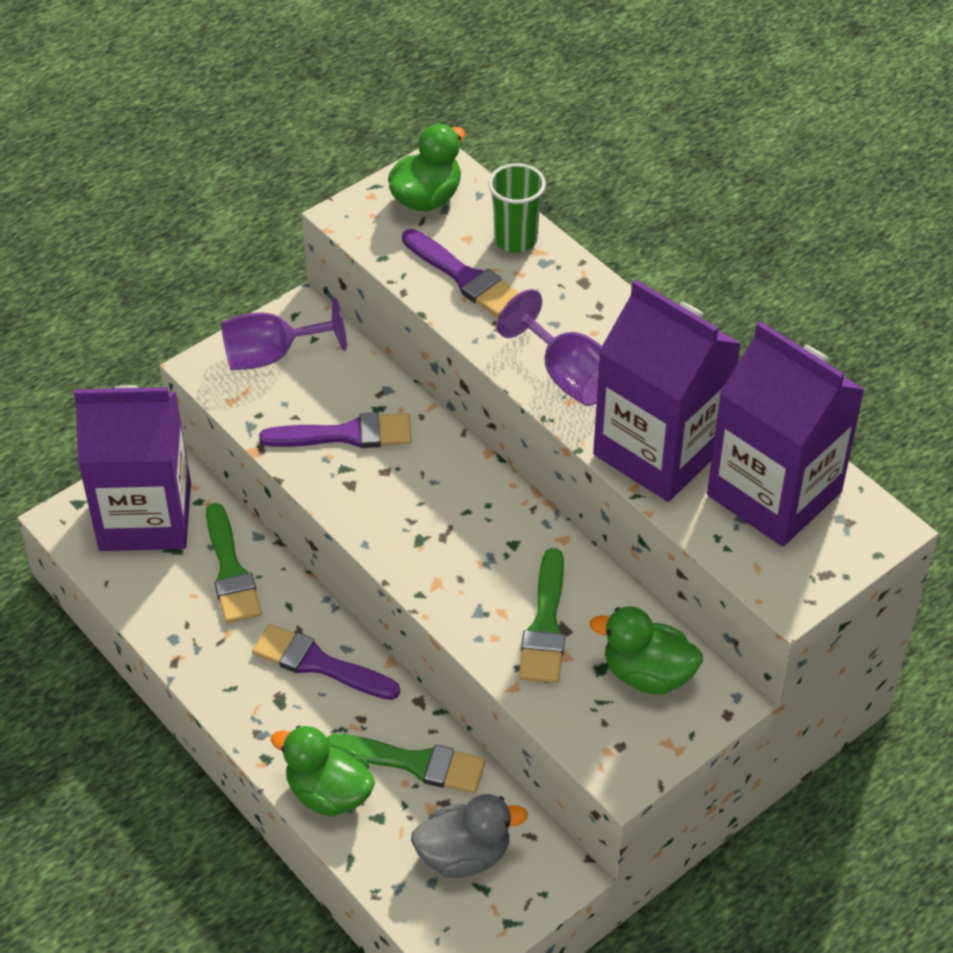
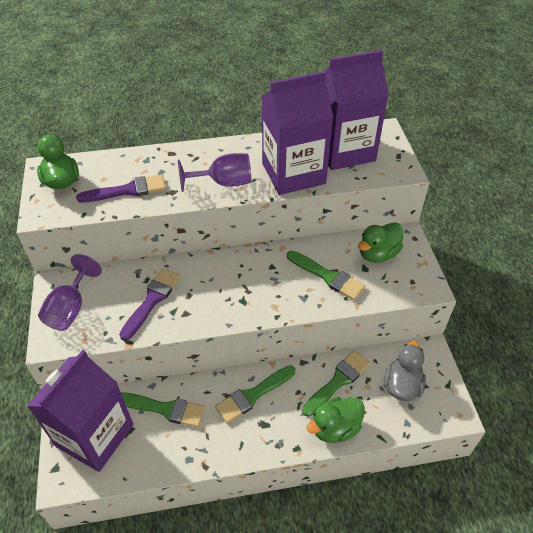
camera: 60 degrees left, 0 degrees up
purple brush [252,624,400,700] -> green brush [215,365,295,423]
green cup [488,163,546,253] -> none

